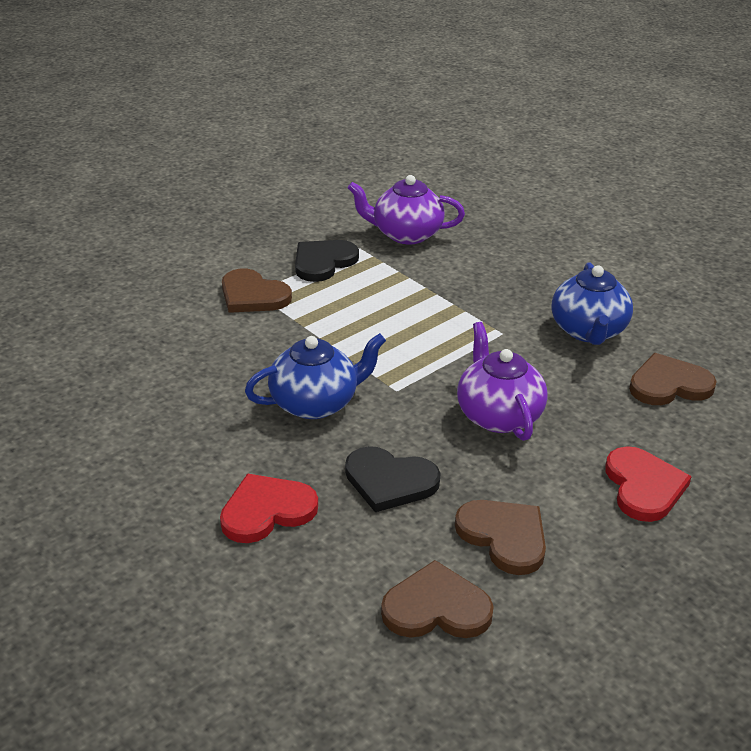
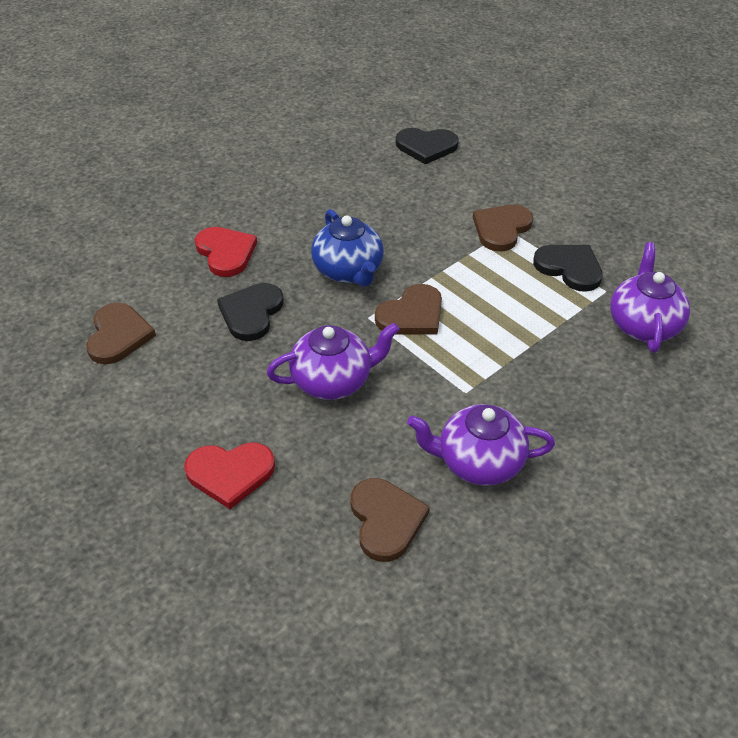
camera: 90 degrees right, 10 degrees up
brown heart [455,500,546,575] -> brown heart moved to [375,284,442,334]
blue teapot [552,262,633,345] -> purple teapot [407,404,555,486]
none -> black heart [396,128,459,164]

